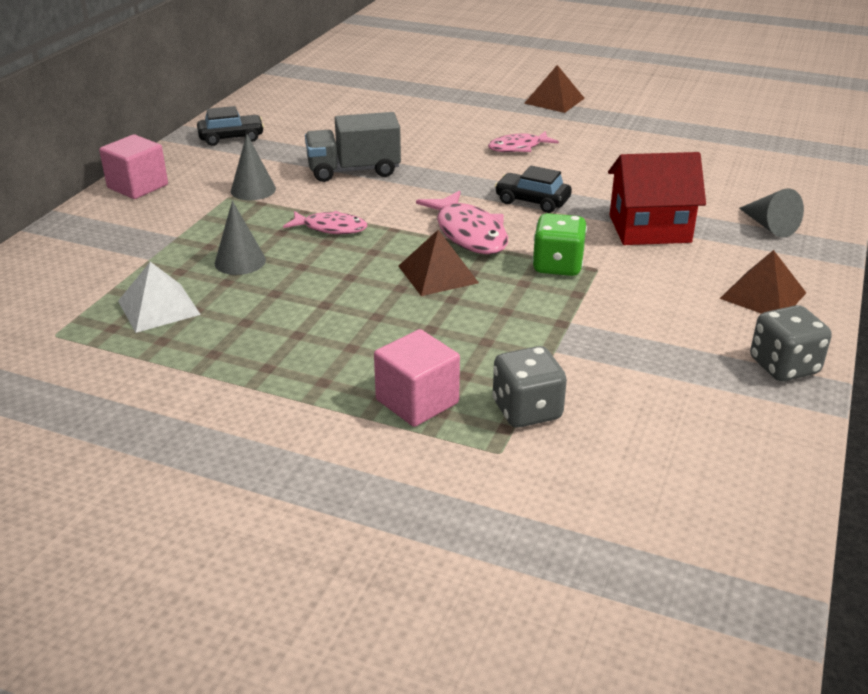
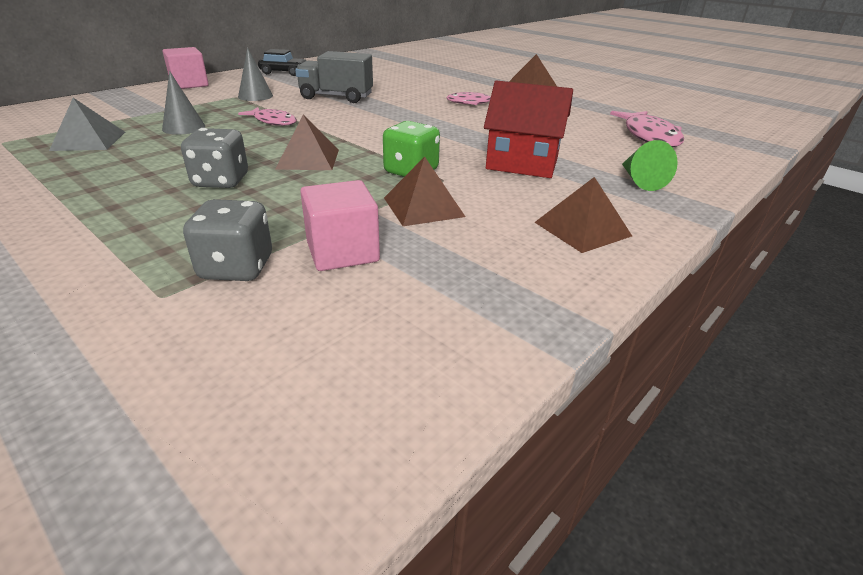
camera: 20 degrees right, 0 degrees up
white pyramid [118,262,201,333] -> grey pyramid [49,98,125,151]
pink cube [374,329,460,427] -> pink cube moved to [300,180,380,271]
pink fish [416,191,508,254] -> pink fish moved to [610,111,684,147]
black car [495,166,572,213] -> none
grey cone [739,188,804,238] -> green cone [622,140,678,191]
grey dice [750,305,832,381] -> grey dice moved to [181,128,248,188]
none -> brown pyramid [384,157,465,226]

